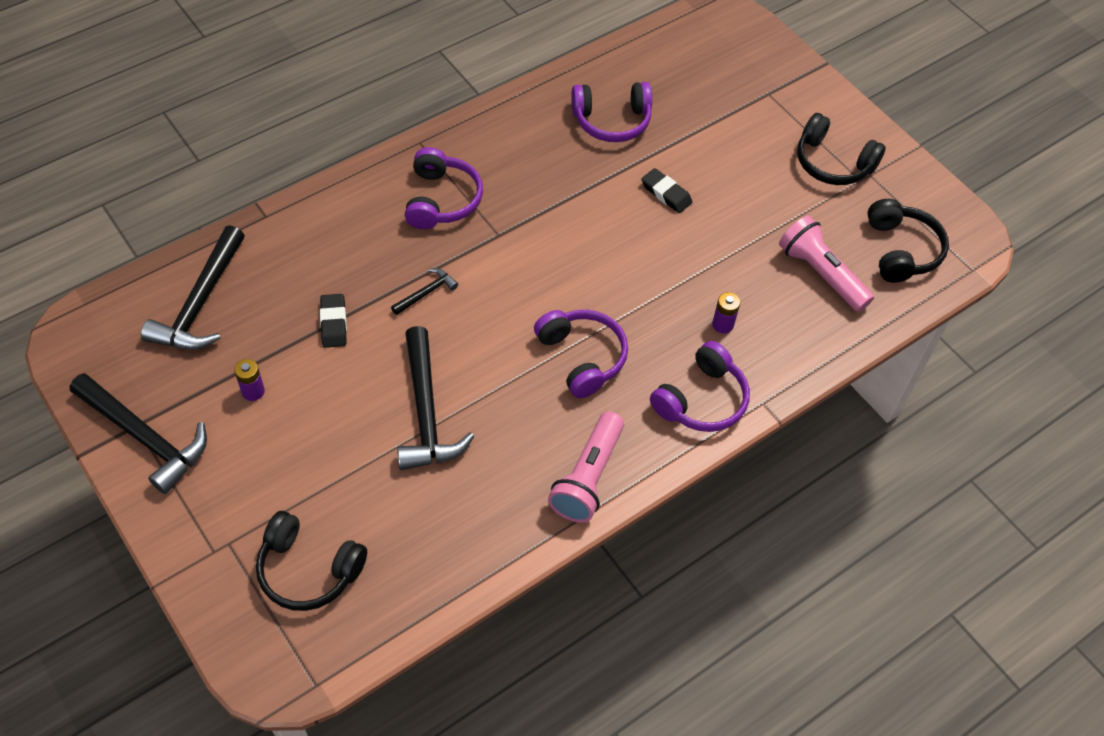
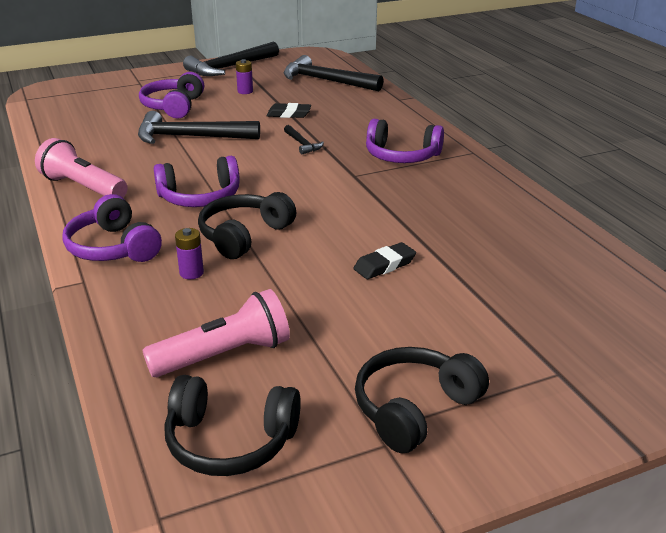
camera: 105 degrees right, 25 degrees down
black headphones [256,511,367,611] -> black headphones moved to [198,192,296,259]
purple headphones [571,82,652,142] -> purple headphones moved to [139,72,204,119]

